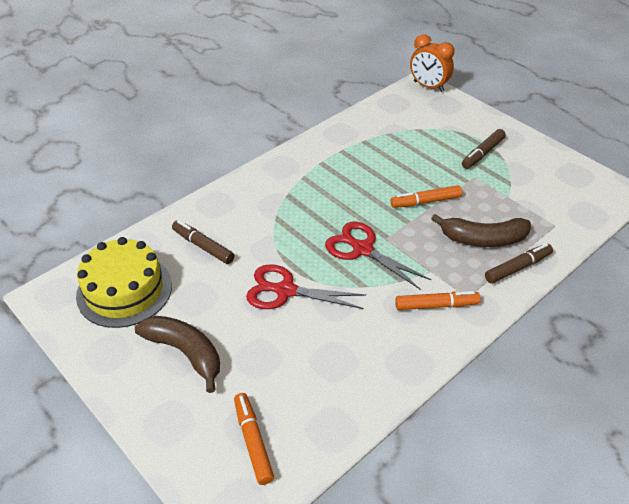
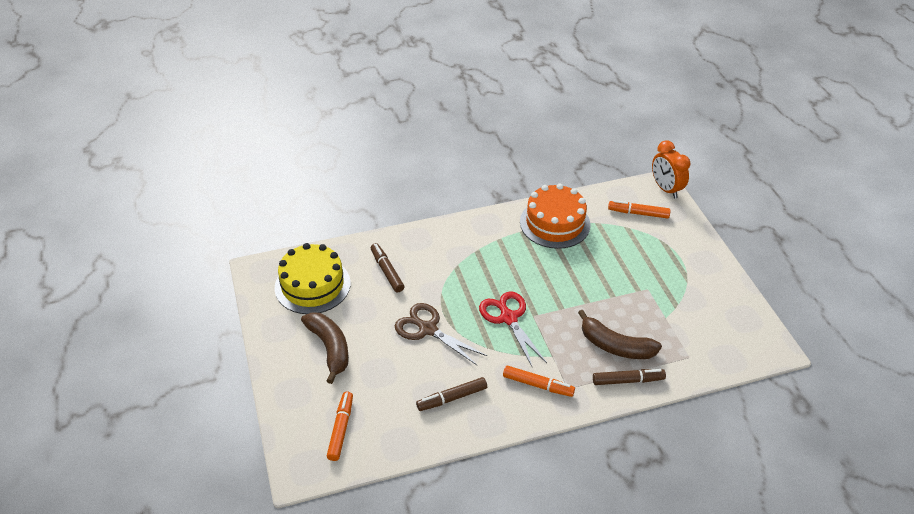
camera: 25 degrees right, 0 degrees up
red scissors [246,264,366,309] -> brown scissors [395,303,487,366]
orange marker [391,185,462,208] -> orange marker moved to [608,200,671,219]
brown marker [462,129,506,169] -> brown marker moved to [416,377,487,411]
none -> orange cake [520,184,590,249]

